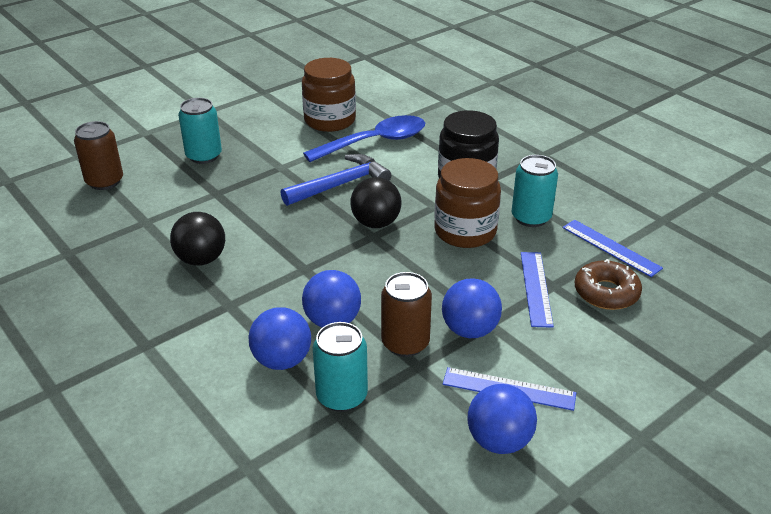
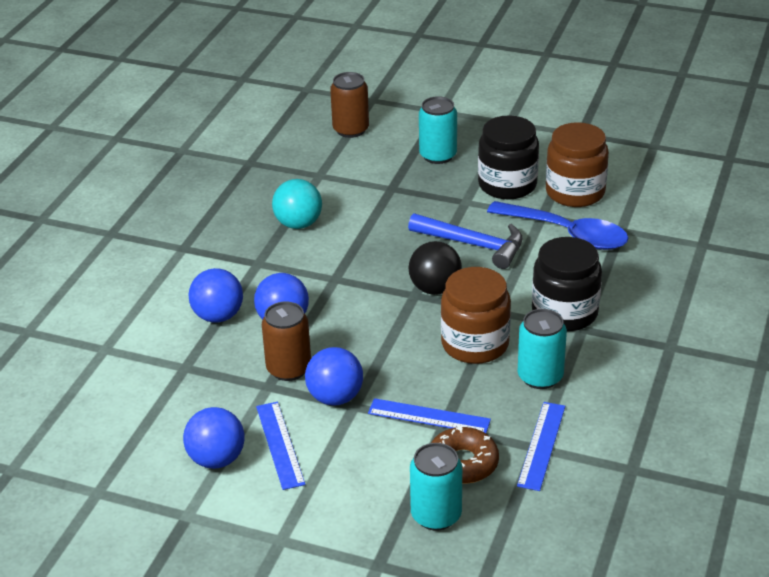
camera: 60 degrees right, 0 degrees up
black ball [170,212,225,266] -> turquoise ball [272,179,322,229]
turquoise can [312,322,368,412] -> turquoise can moved to [410,443,462,530]
blue ruler [521,252,554,328] -> blue ruler turned 45 degrees clockwise [368,398,491,433]
none -> black jar [478,115,539,200]

